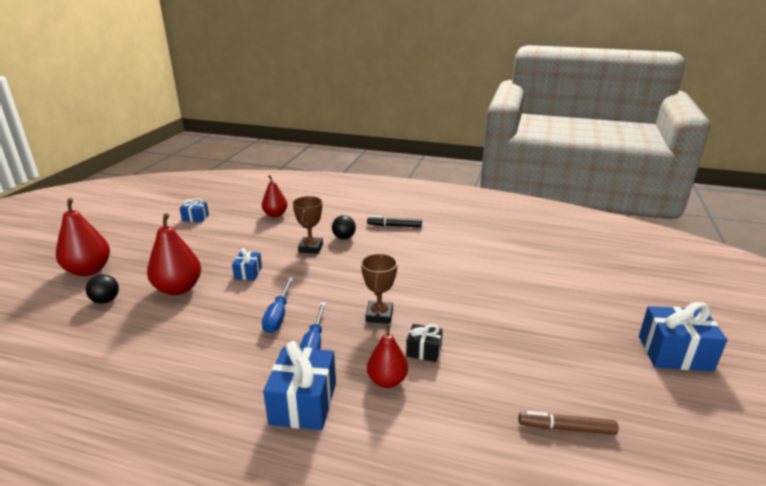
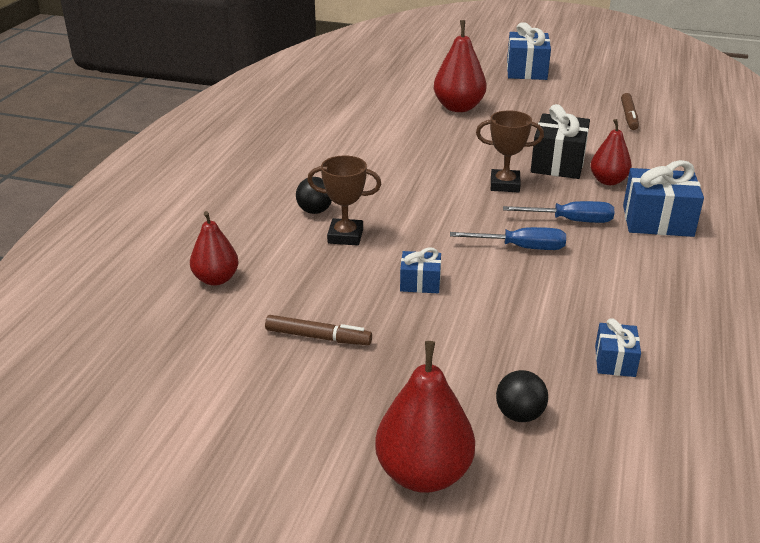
camera: 90 degrees left, 5 degrees up
red pear [147,213,201,295] -> red pear moved to [434,20,486,112]
blue gift [179,198,209,222] -> blue gift moved to [595,318,641,377]
black marker [367,216,422,227] -> none
black gift [406,324,443,362] -> black gift [531,104,590,179], size x1.82
none -> brown marker [265,315,372,345]

